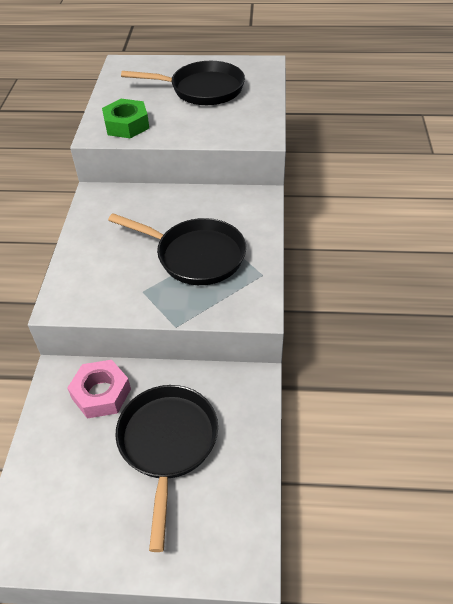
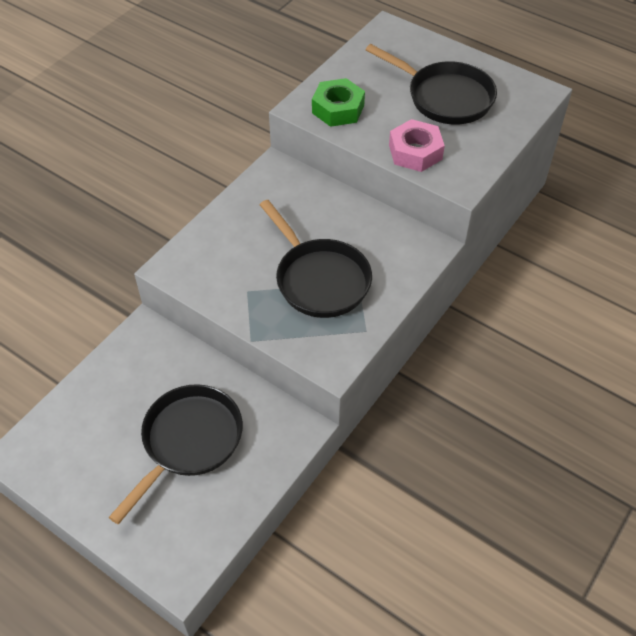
camera: 30 degrees right, 5 degrees up
pink nut [67,360,131,418] -> pink nut moved to [389,119,445,172]

